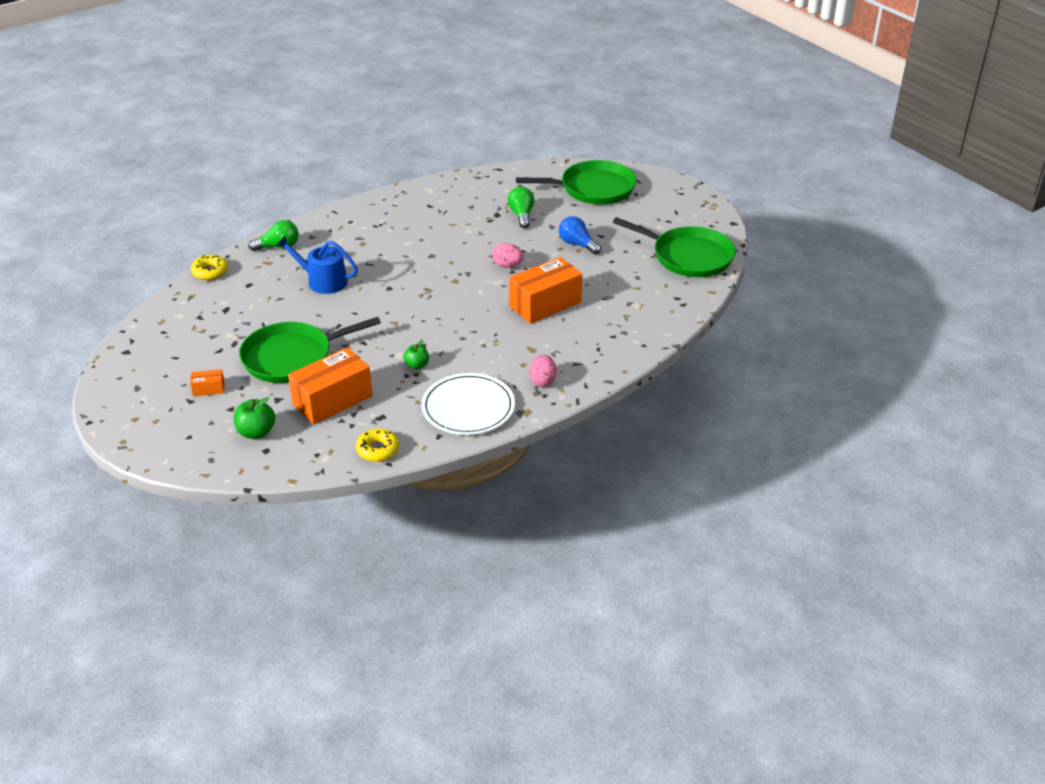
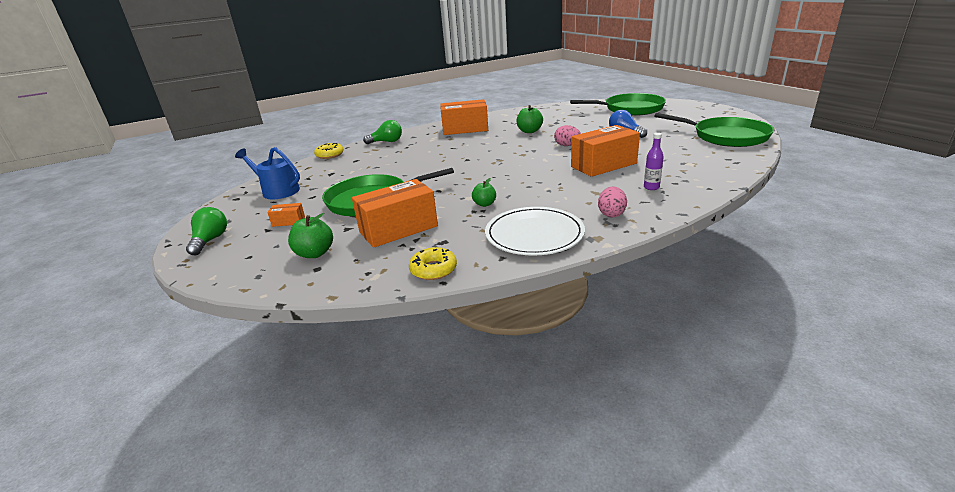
camera: 10 degrees right, 10 degrees down
blue watering can [276,236,358,294] -> blue watering can moved to [235,147,300,199]
green light bulb [508,187,534,228] -> green light bulb moved to [186,207,227,256]
none -> orange box [440,99,488,135]
none -> green apple [516,105,543,133]
none -> purple bottle [644,133,664,190]

